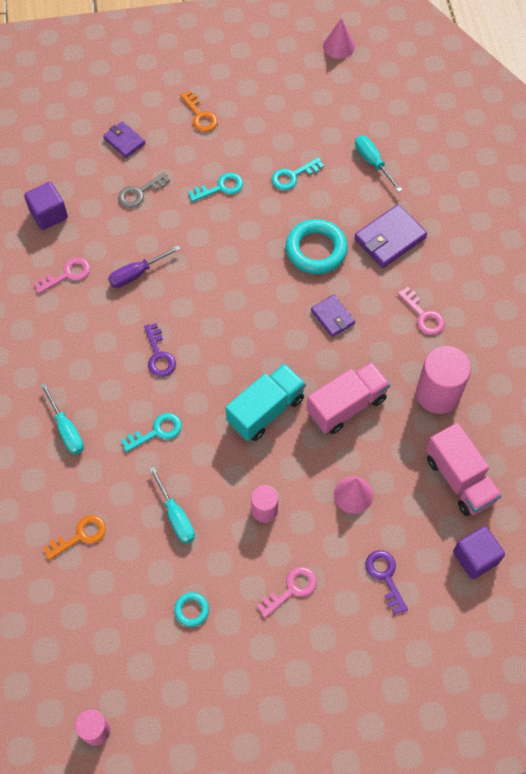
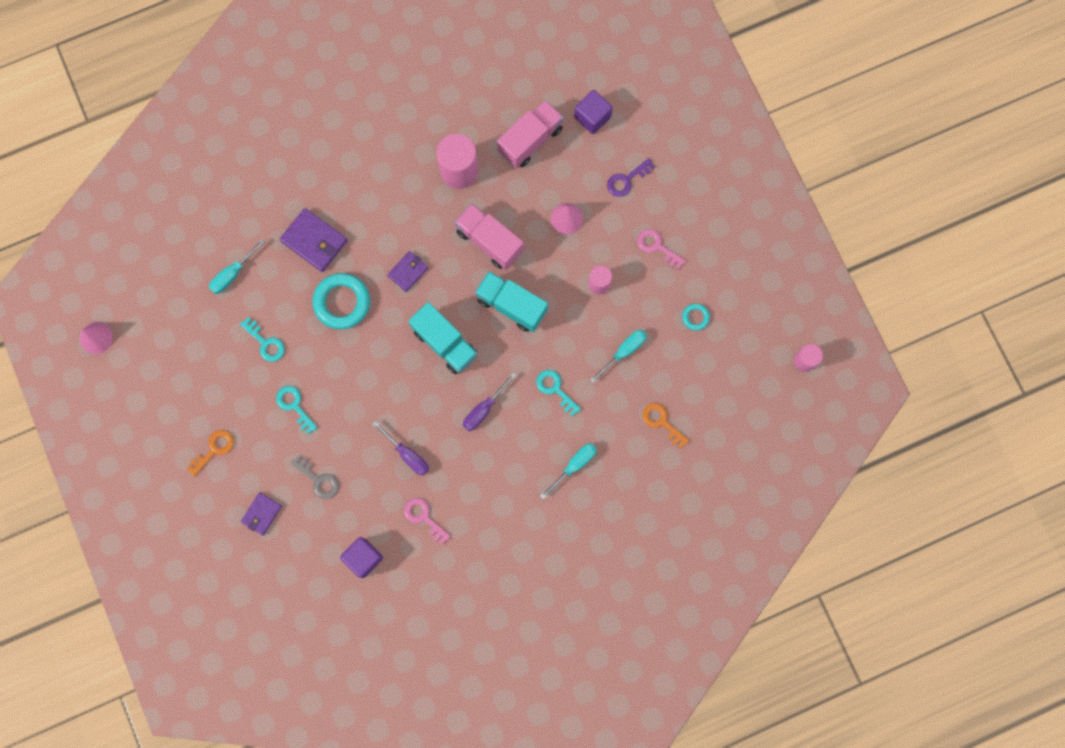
camera: 105 degrees left, 15 degrees up
purple key [144,323,176,377] -> purple screwdriver [463,373,516,431]
pink key [397,287,445,335] -> none
none -> turquoise truck [408,302,478,374]

